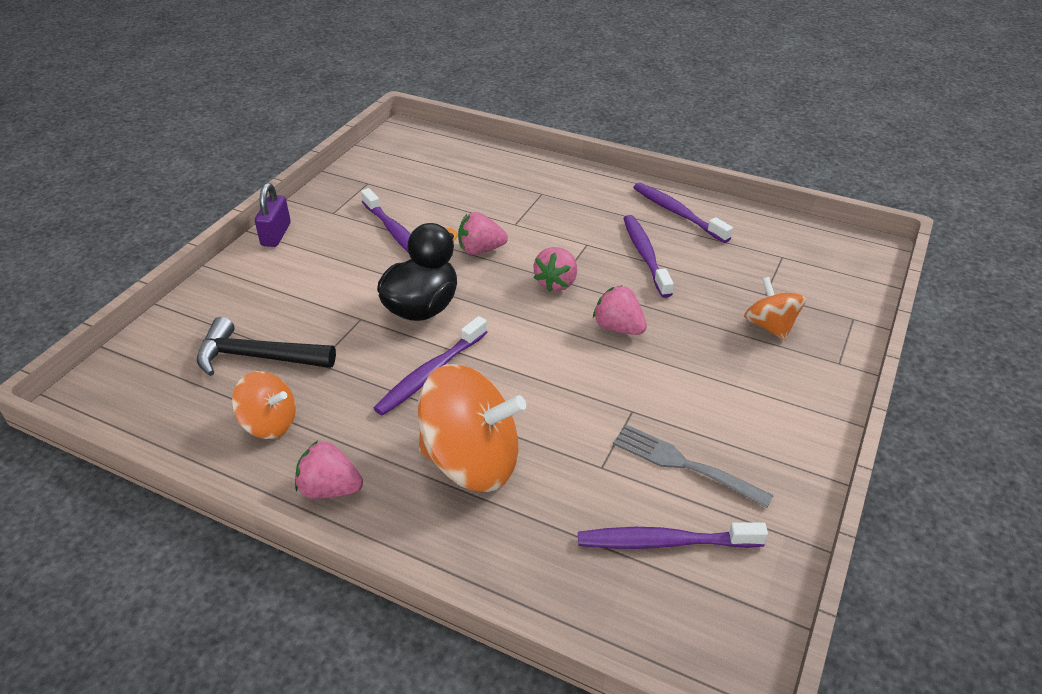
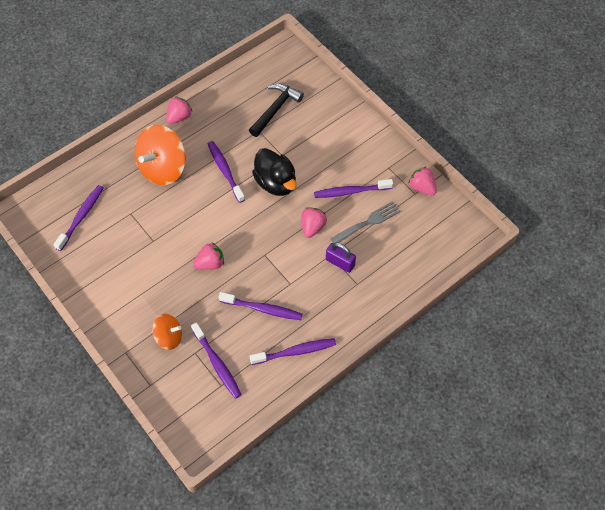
camera: 115 degrees right, 20 degrees up
orange spinning top [232,371,296,439] -> none
purple padlock [255,183,291,247] -> purple padlock moved to [326,242,356,273]
pink strawberry [534,247,577,292] -> pink strawberry moved to [409,167,437,195]
grey fork [613,424,774,508] -> grey fork moved to [330,201,400,243]
none -> purple toothbrush [191,322,242,399]

